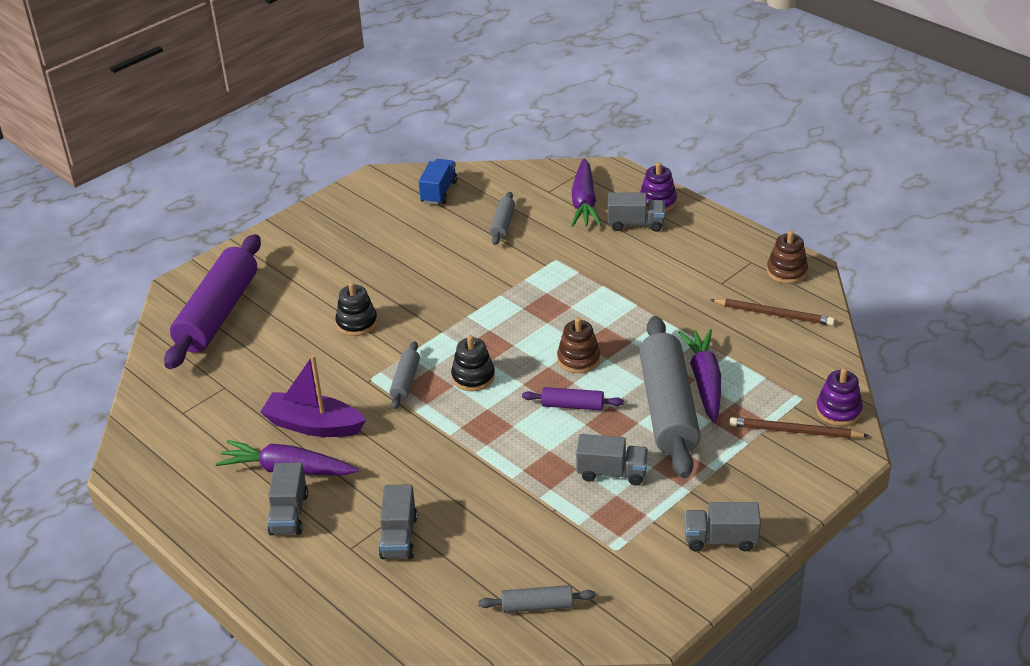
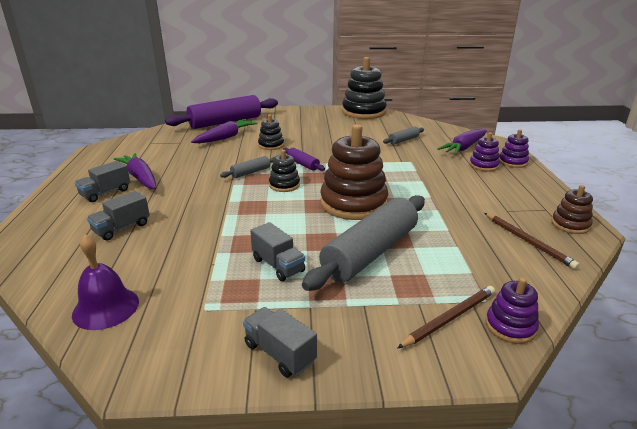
camera: 40 degrees right, 10 degrees down
purple boat [260,355,366,437] -> none
blue truck [419,159,457,205] -> none
grey rolling pin [478,585,596,613] -> purple bell [72,234,139,330]
purple rolling pin [522,387,624,410] -> purple rolling pin moved to [283,148,325,171]
brown stacking toy [557,318,600,373] -> brown stacking toy [320,124,388,220], size x2.02
grey truck [608,192,665,232] -> purple stacking toy [469,132,500,171]
purple carrot [679,329,721,423] -> purple carrot moved to [191,119,258,143]
brown pencil [729,417,869,438] -> brown pencil turned 90 degrees clockwise [398,286,495,348]
none -> black stacking toy [342,57,387,119]

